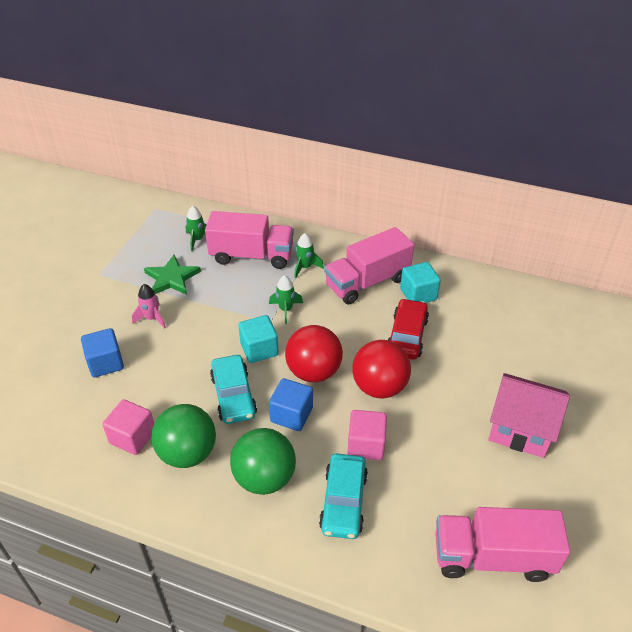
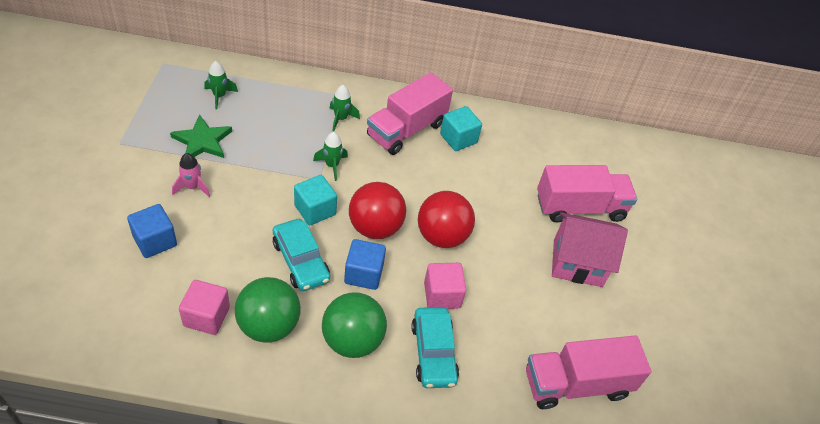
camera: 20 degrees left, 5 degrees up
pink truck [205,211,294,269] -> pink truck moved to [537,165,637,222]
red car [388,298,429,360] -> none

